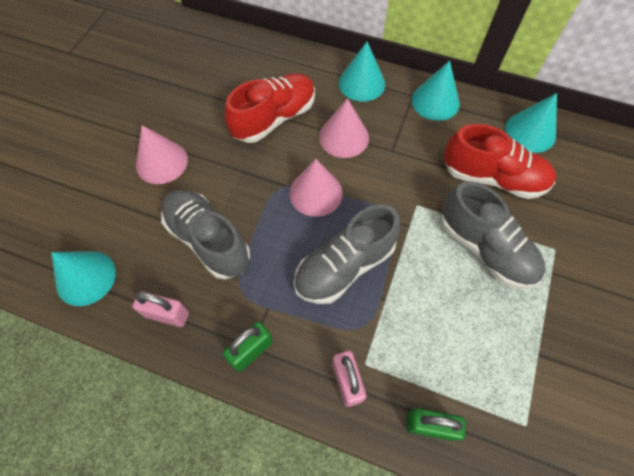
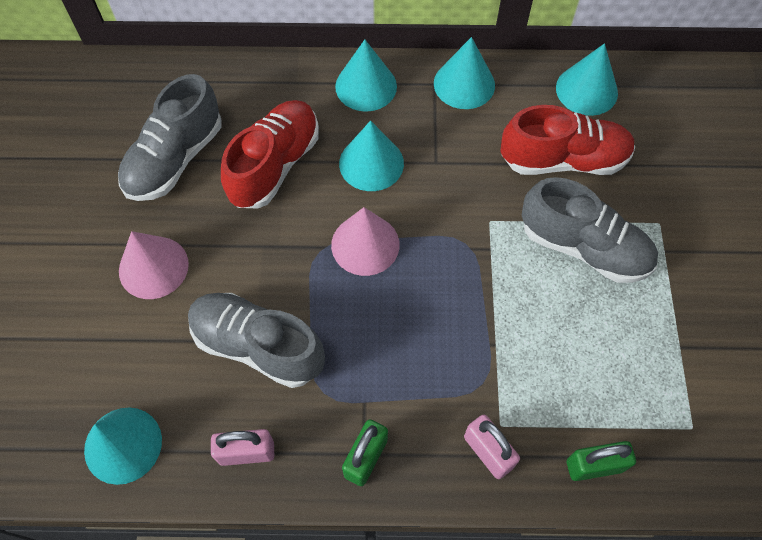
camera: 20 degrees left, 0 degrees up
grey shoe [294,204,401,304] -> grey shoe moved to [118,74,222,201]
pink cone [319,98,369,158] -> turquoise cone [339,121,404,191]

